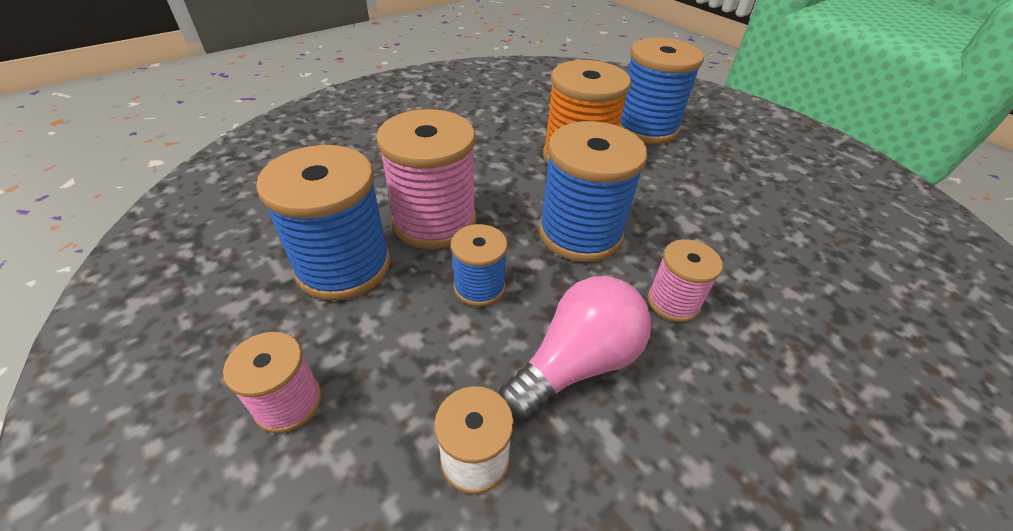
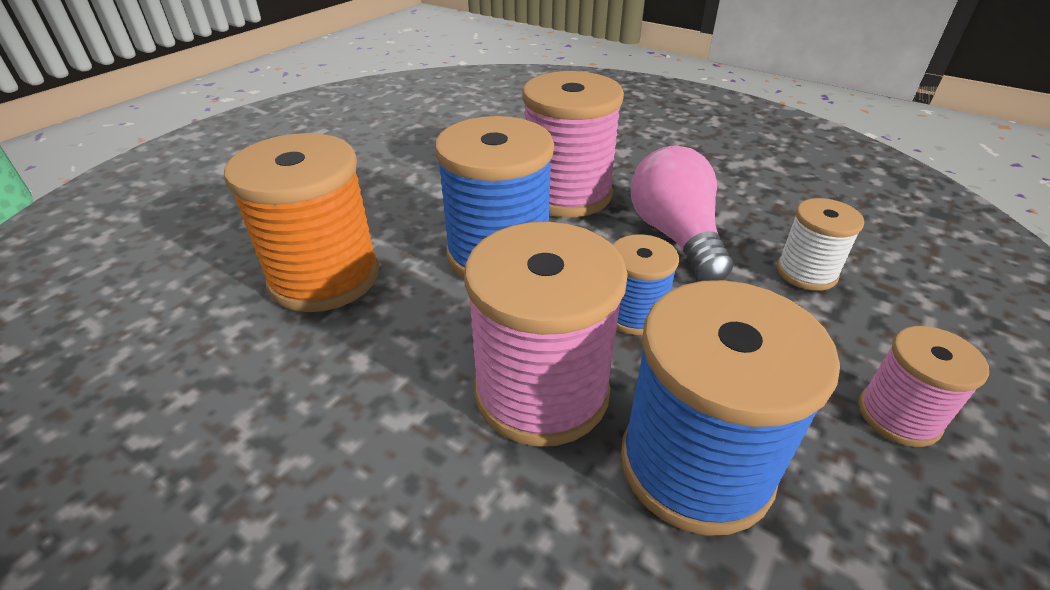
camera: 105 degrees left, 5 degrees down
pink light bulb [498,276,651,422] -> pink light bulb turned 45 degrees clockwise [631,146,733,281]
blue spool [619,37,704,144] -> none
pink spool [648,239,723,322] -> pink spool [522,71,624,217], size x1.84

